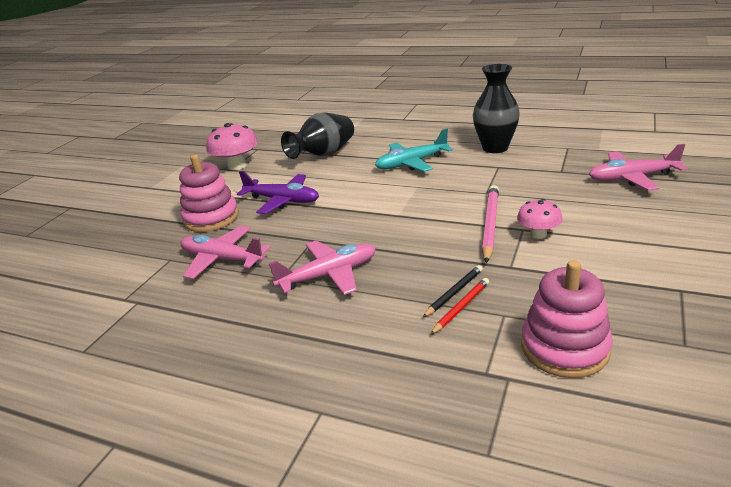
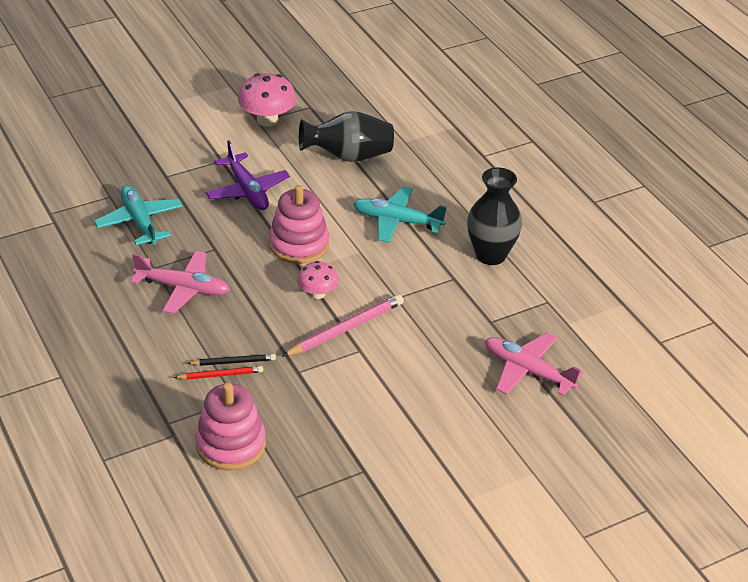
camera: 35 degrees right, 10 degrees up
pink stacking toy [179,154,239,232] -> pink stacking toy moved to [269,185,329,264]
pink plane [180,226,271,279] -> turquoise plane [94,185,183,245]
pink mushroom [517,199,563,239] -> pink mushroom moved to [297,261,339,299]

